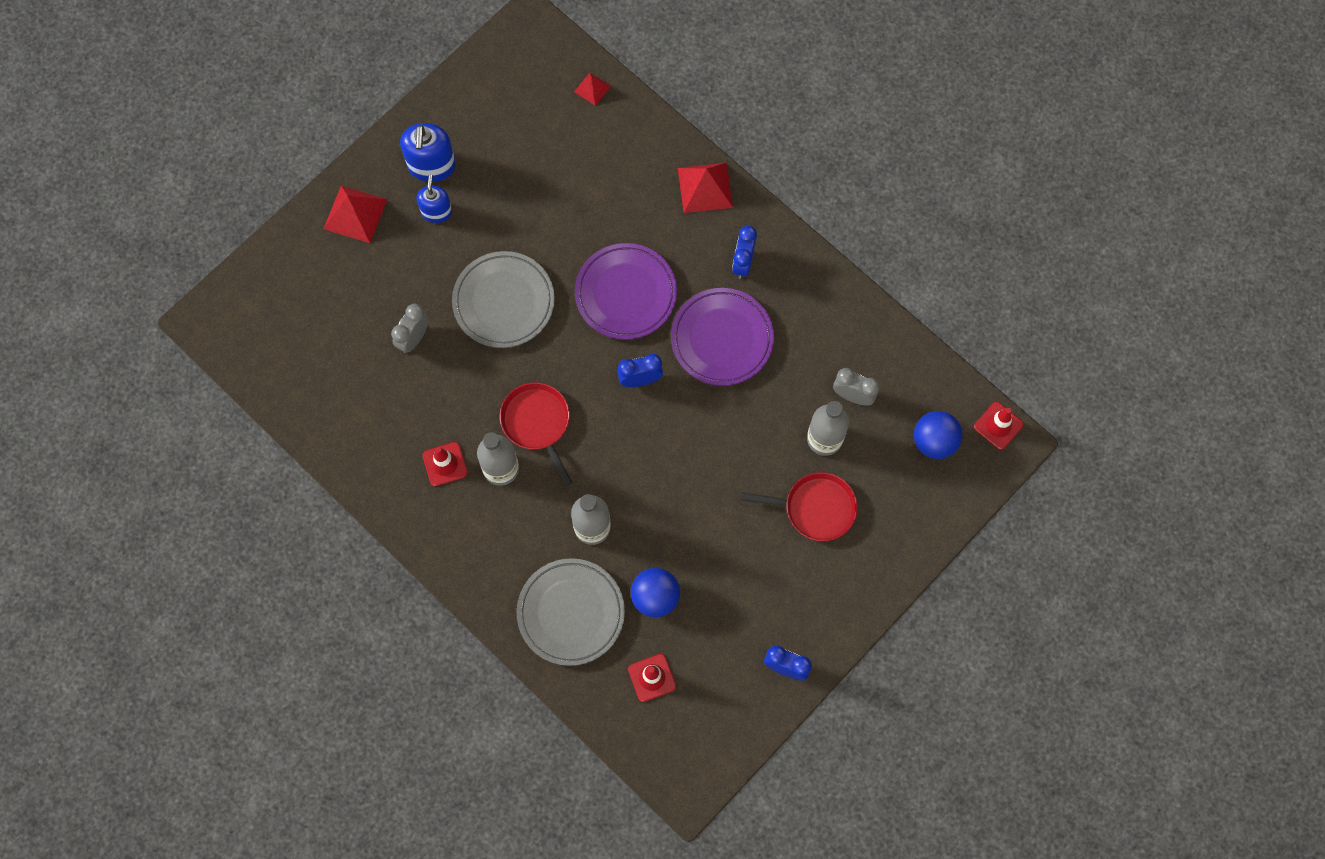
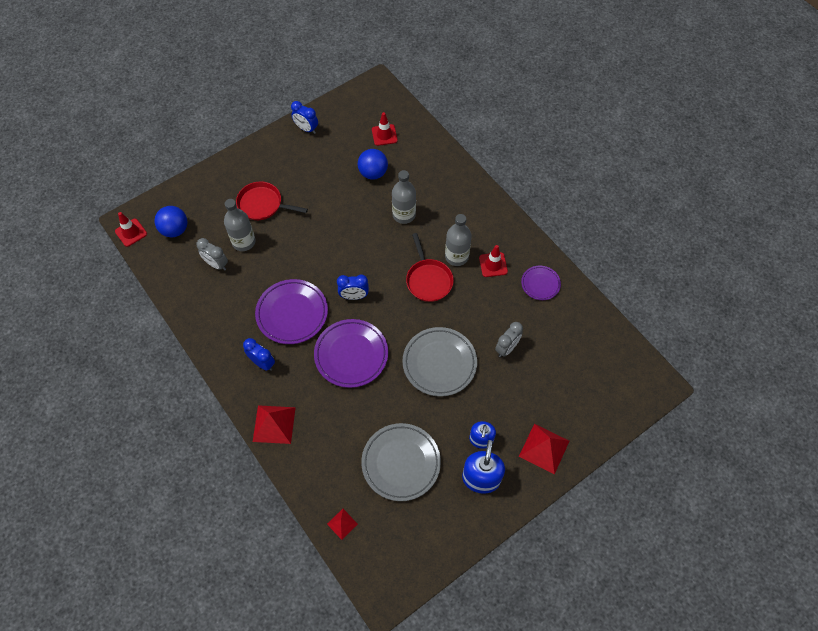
camera: 170 degrees left, 10 degrees down
grey plate [517,558,625,666] -> grey plate moved to [361,423,441,501]
blue clock [732,226,757,279] -> blue clock turned 75 degrees counterclockwise [243,338,275,371]
none -> purple plate [521,266,561,300]

